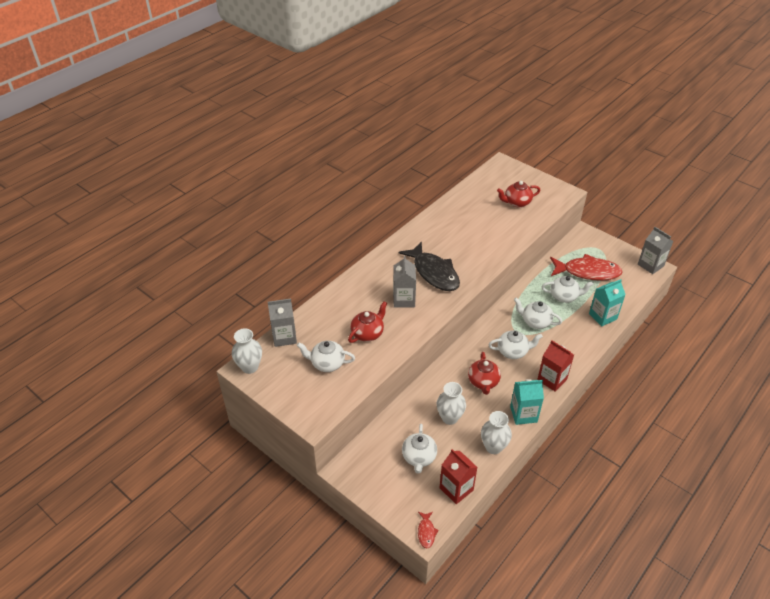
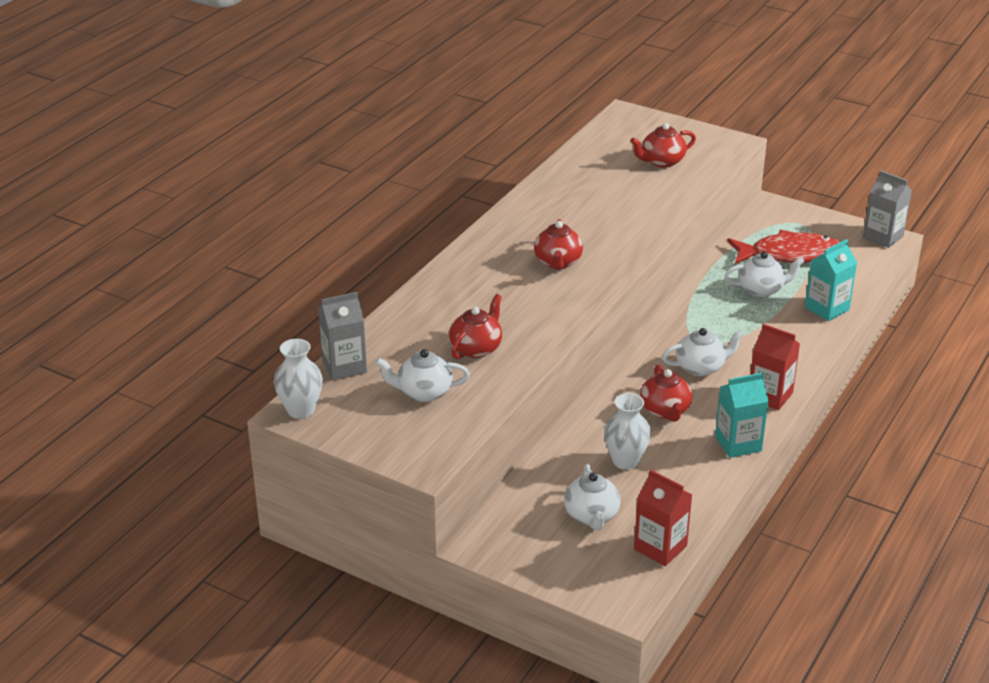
camera: 10 degrees left, 10 degrees down
grey carton [393,256,416,308] -> none
black fish [398,241,460,291] -> red teapot [534,219,583,270]
red fish [418,512,438,548] -> none
white vase [481,411,512,454] -> none
white teapot [514,298,562,329] -> none

